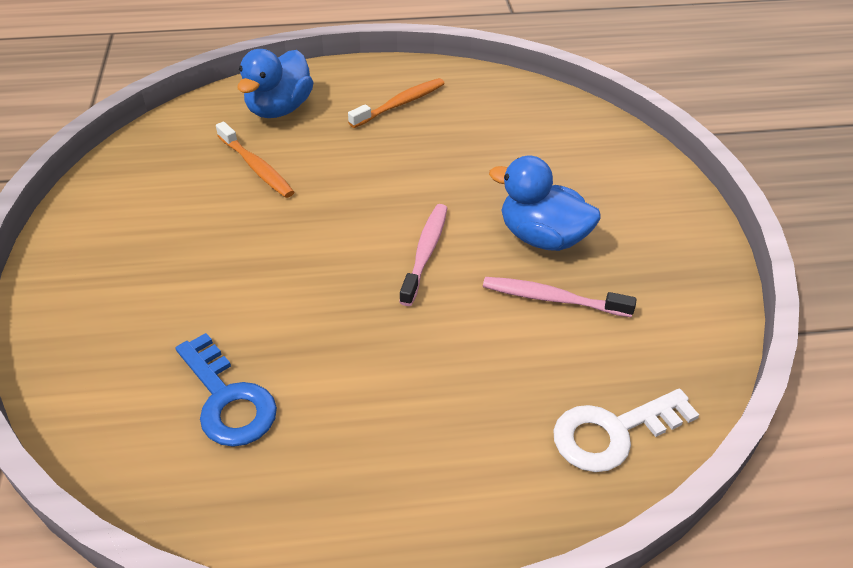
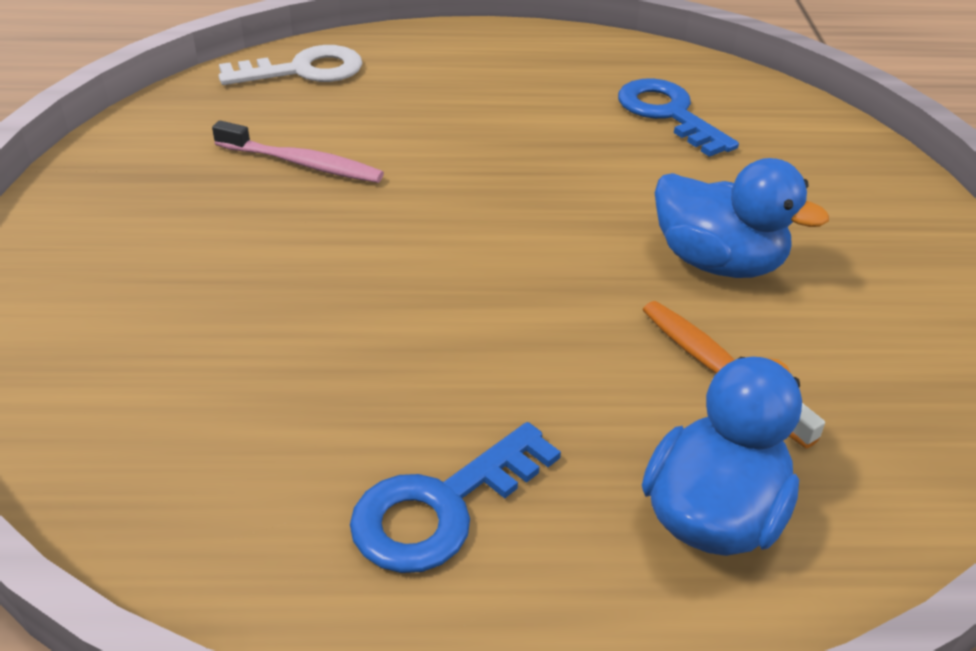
camera: 175 degrees left, 5 degrees down
orange toothbrush [348,78,445,128] -> blue key [350,422,561,573]
pink toothbrush [399,204,447,306] -> none
blue duck [489,156,601,251] -> blue duck moved to [655,158,829,278]

